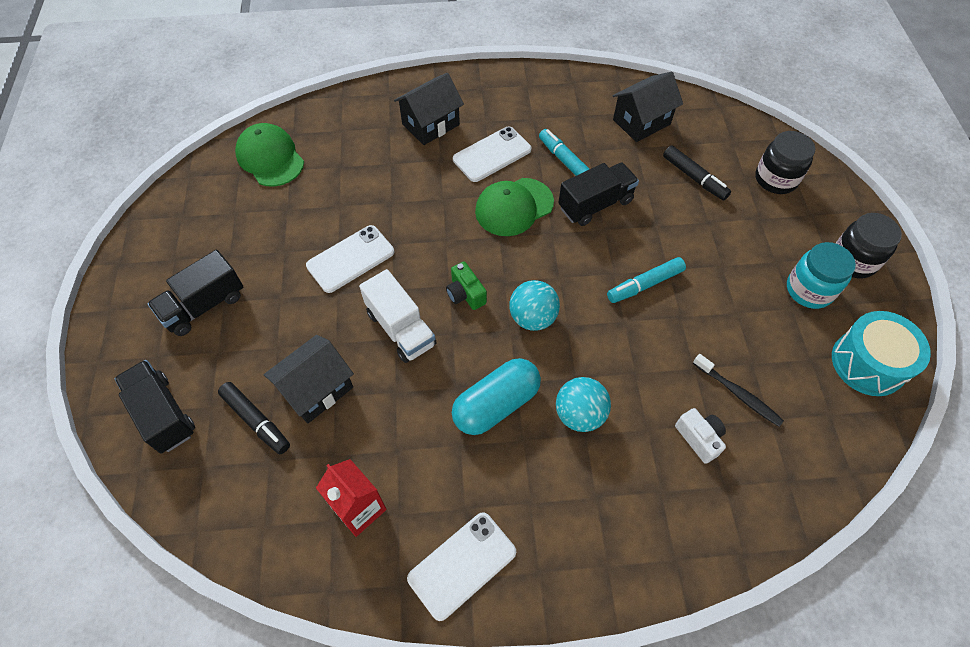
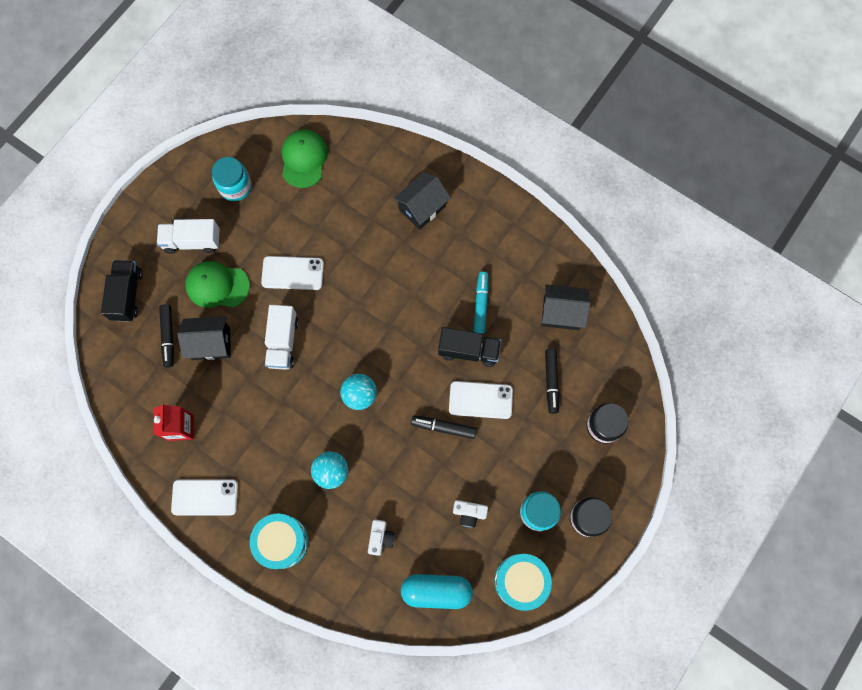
camera: 40 degrees right, 15 degrees up
black truck [147,250,243,336] -> white truck [157,219,220,254]
black house [394,73,464,145] -> black house turned 45 degrees counterclockwise [393,172,451,230]
green camera [446,261,487,310] -> none
turquoise capsule [452,358,541,435] -> turquoise capsule moved to [401,574,473,609]
white phone [453,127,532,182] -> white phone moved to [449,381,513,419]
green cap [475,178,554,236] -> green cap moved to [185,261,250,308]
turquoise marker [607,257,686,303] -> black marker [411,416,477,439]
black toothbrush [693,354,784,427] -> none
none -> turquoise jar [212,157,252,201]
none -> turquoise drum [250,514,308,569]
none -> white camera [453,500,488,528]

